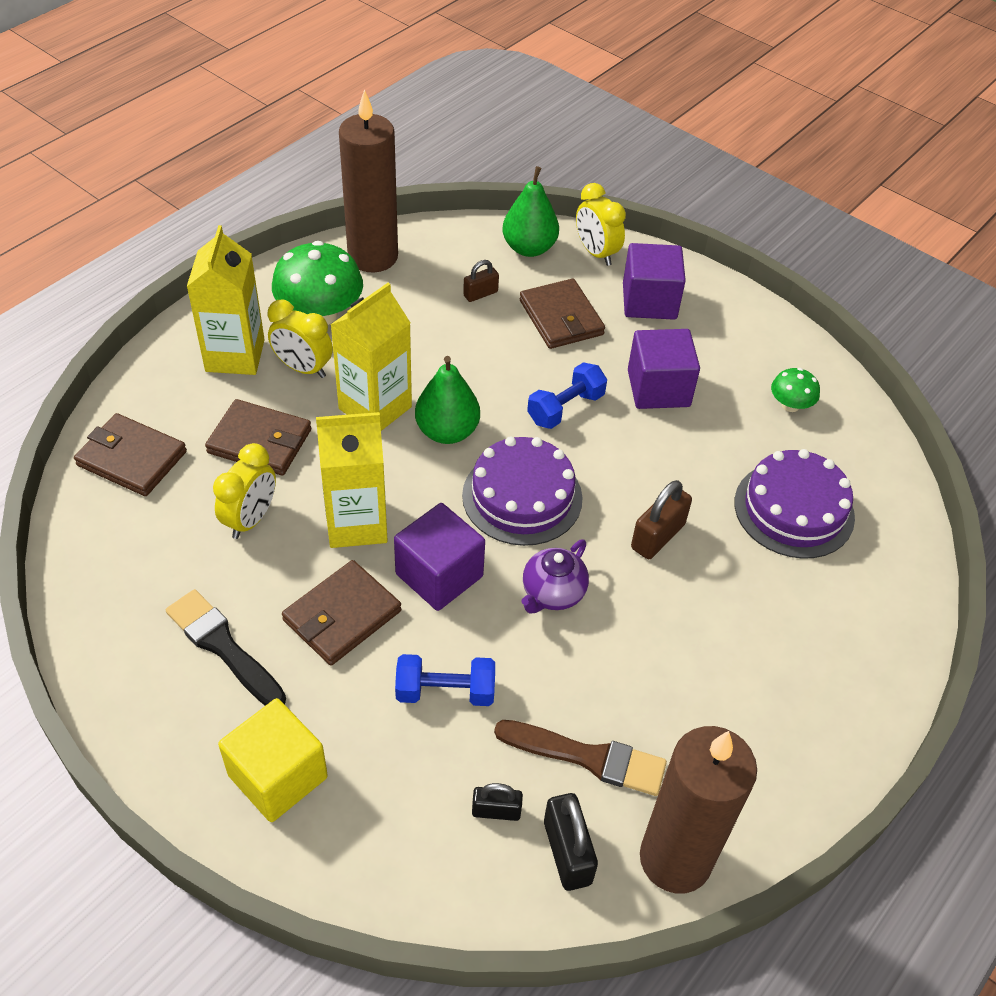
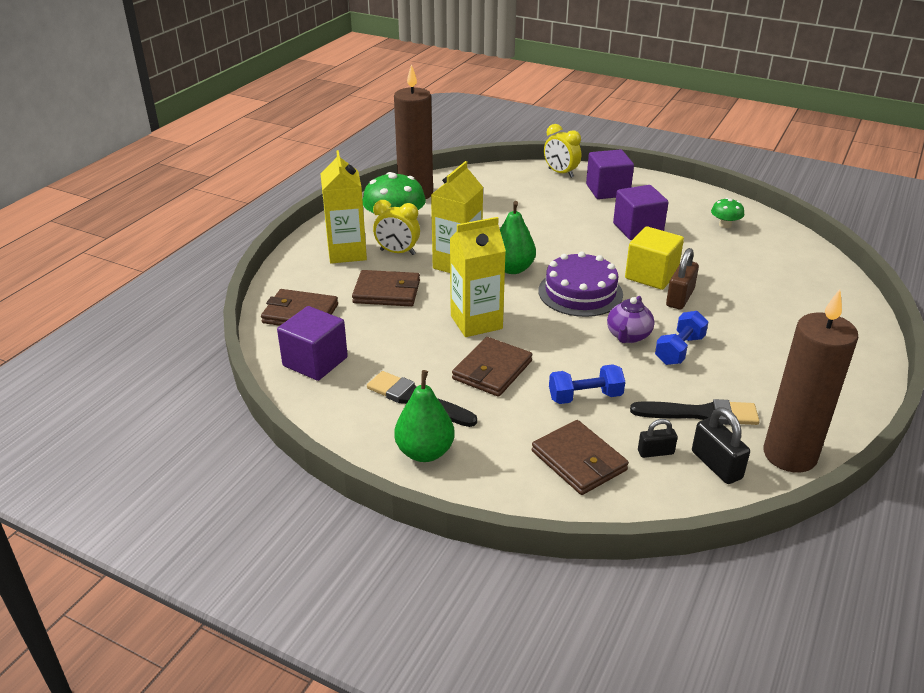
camera: 10 degrees left, 15 degrees down
yellow clock [213,443,276,539] -> none
yellow cube [218,698,328,822] -> yellow cube moved to [625,226,684,290]
purple cube [394,503,485,611] -> purple cube moved to [277,306,348,381]
brown padlock [463,260,499,302] -> none
brown brush [494,720,667,796] -> black brush [630,399,760,425]
green pear [503,166,559,257] -> green pear moved to [394,370,455,462]
brown wallet [520,279,605,349] -> brown wallet moved to [532,420,629,495]
blue dumbbell [527,362,607,429] -> blue dumbbell moved to [655,311,708,365]
purple cake [735,449,855,559] -> none

